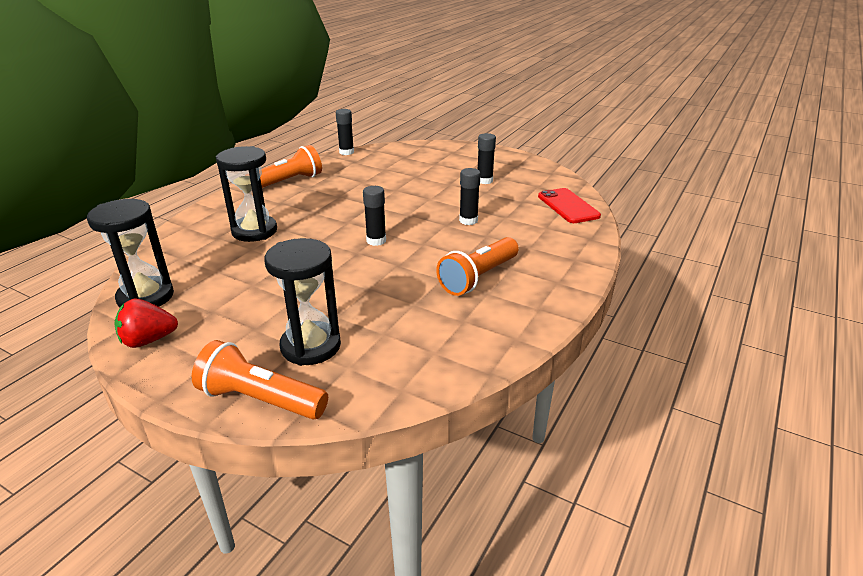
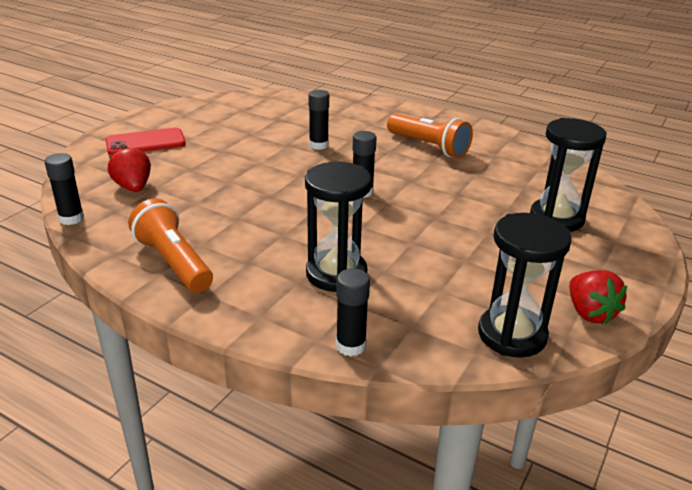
camera: 90 degrees left, 0 degrees up
orange flashlight [192,340,328,419] -> none
black glue stick [478,133,496,184] -> black glue stick moved to [336,268,370,356]
red phone [538,188,601,223] -> red phone moved to [106,128,186,155]
none -> red strawberry [107,146,151,192]

